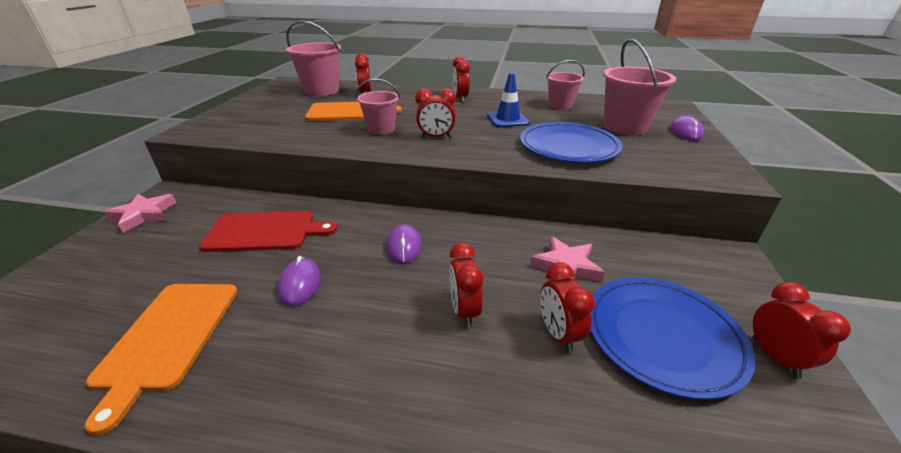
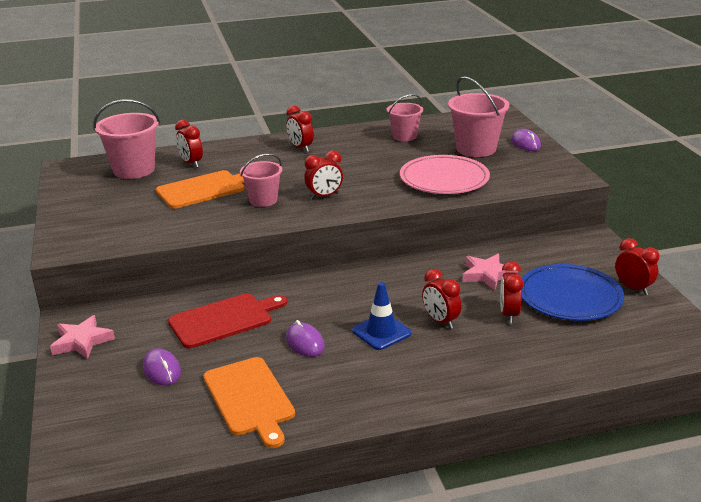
camera: 25 degrees left, 5 degrees down
purple mouse [387,224,422,264] -> purple mouse moved to [143,348,181,385]
blue traffic cone [487,73,530,127] -> blue traffic cone moved to [352,282,412,350]
blue plate [520,122,623,163] -> pink plate [400,155,490,194]
red clock [540,262,595,353] -> red clock turned 45 degrees clockwise [500,261,523,324]

